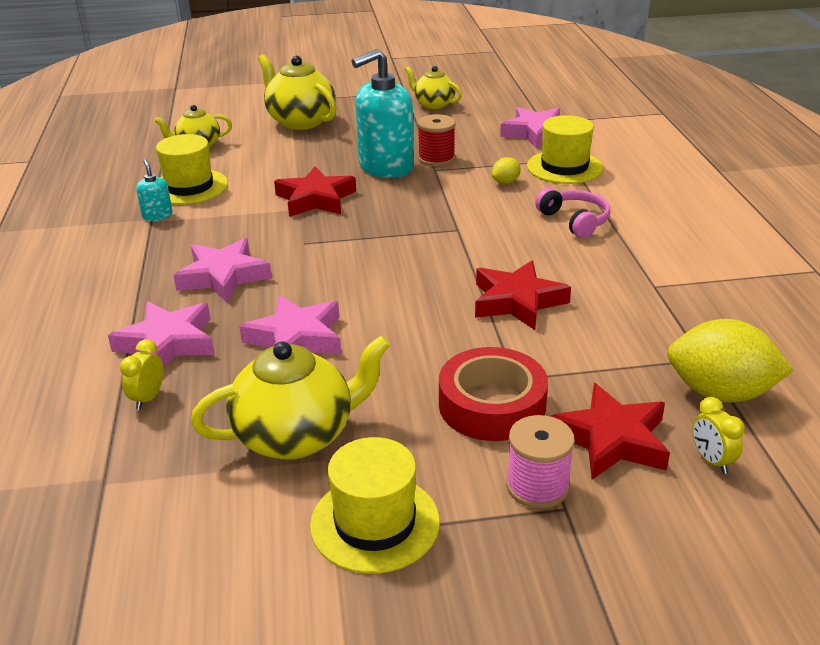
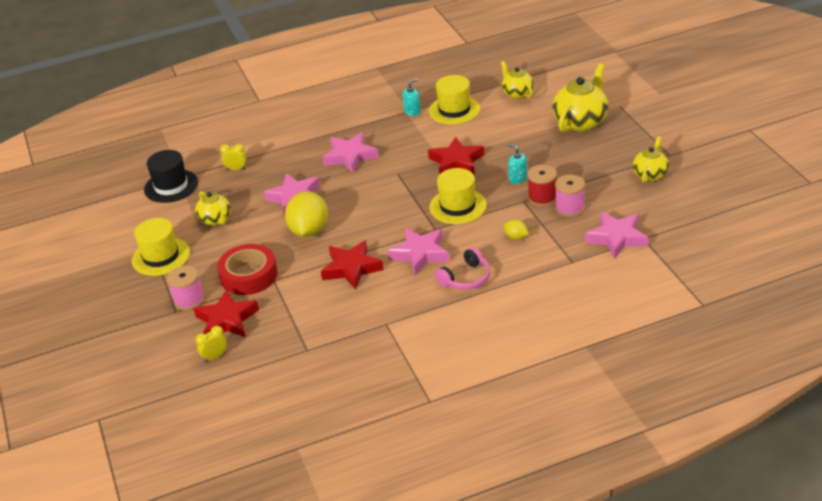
camera: 80 degrees right, 5 degrees up
pink star [108,301,215,367] -> pink star moved to [387,228,450,275]
yellow teapot [191,335,390,460] -> yellow teapot [195,191,231,226], size x0.61
turquoise soap dispenser [351,49,414,178] -> turquoise soap dispenser [508,144,527,184], size x0.44
yellow hat [527,115,603,184] -> yellow hat moved to [429,168,487,224]
yellow lemon [667,319,794,403] -> yellow lemon moved to [285,191,328,237]
none -> black hat [144,150,198,203]
none -> pink spool [555,175,585,217]

